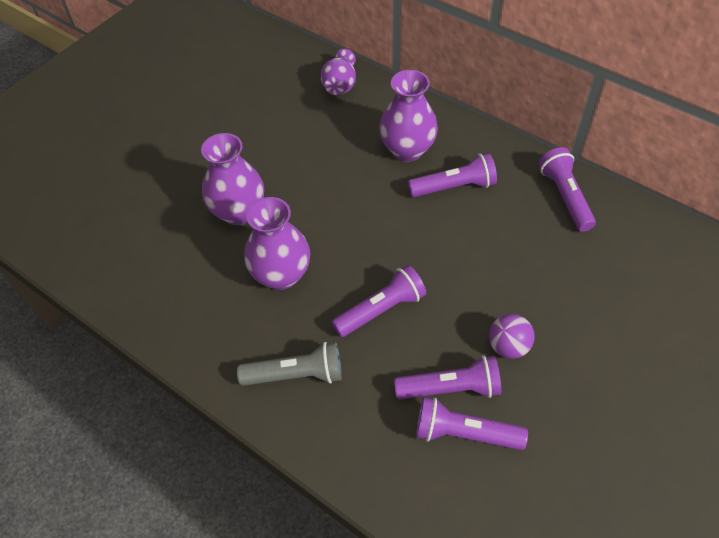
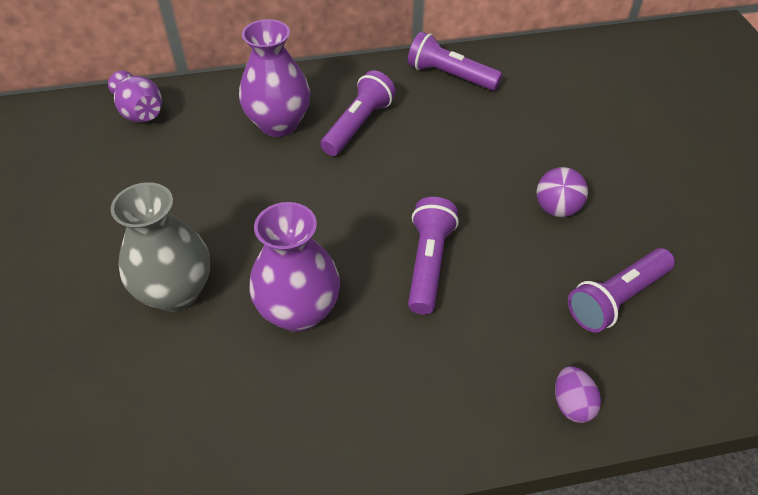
camera: 50 degrees left, 5 degrees down
purple vase [201,133,264,225] -> grey vase [111,182,210,312]
grey flashlight [237,342,342,386] -> none
purple flashlight [394,355,501,399] -> none
none -> purple egg [555,366,601,423]

